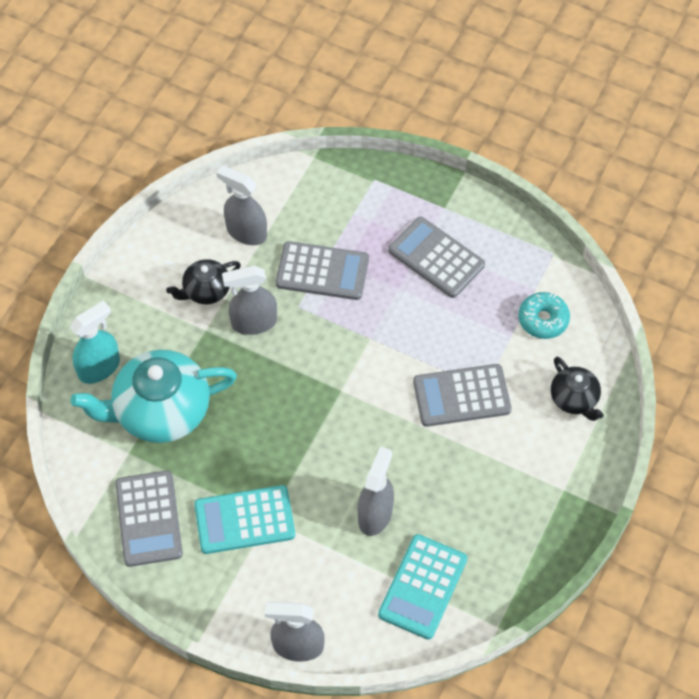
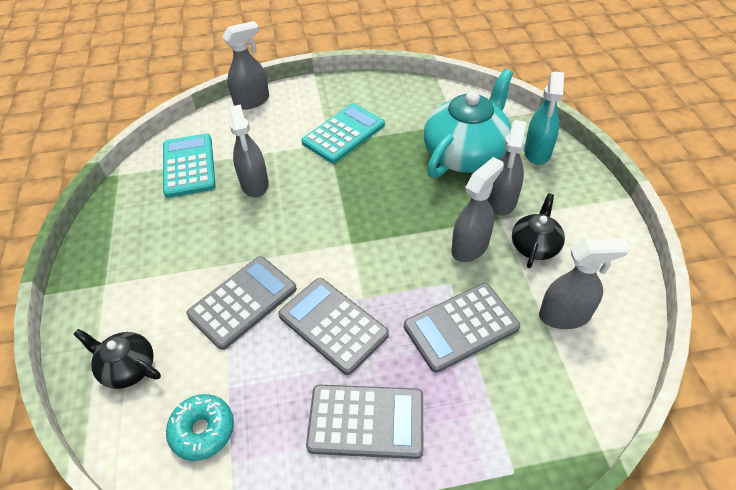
camera: 145 degrees right, 10 degrees down
grey calculator [115,471,183,567] -> grey calculator moved to [278,278,389,375]
none -> grey spray bottle [488,120,526,216]

